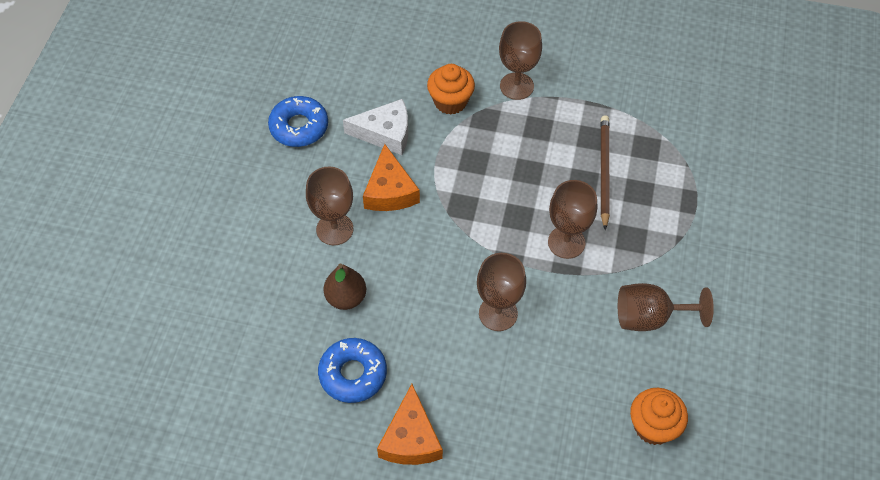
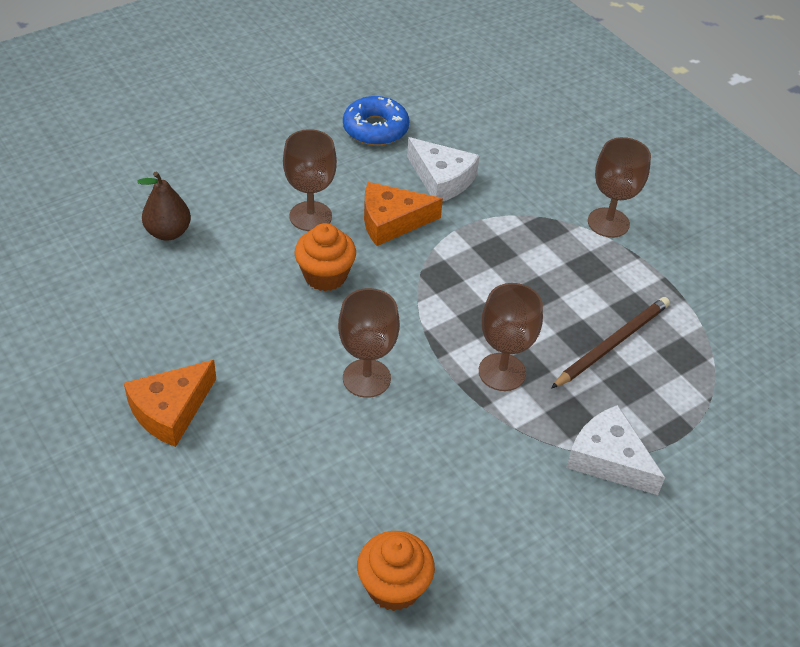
camera: 40 degrees right, 10 degrees down
blue donut [318,338,387,403] -> none
brown pear [324,263,366,310] -> brown pear moved to [137,171,191,241]
orange cheese [363,144,420,211] -> orange cheese turned 45 degrees clockwise [364,182,443,246]
orange cupcake [427,64,475,115] -> orange cupcake moved to [294,223,356,291]
brown goblet [618,283,714,331] -> none
none -> white cheese [566,405,665,495]

